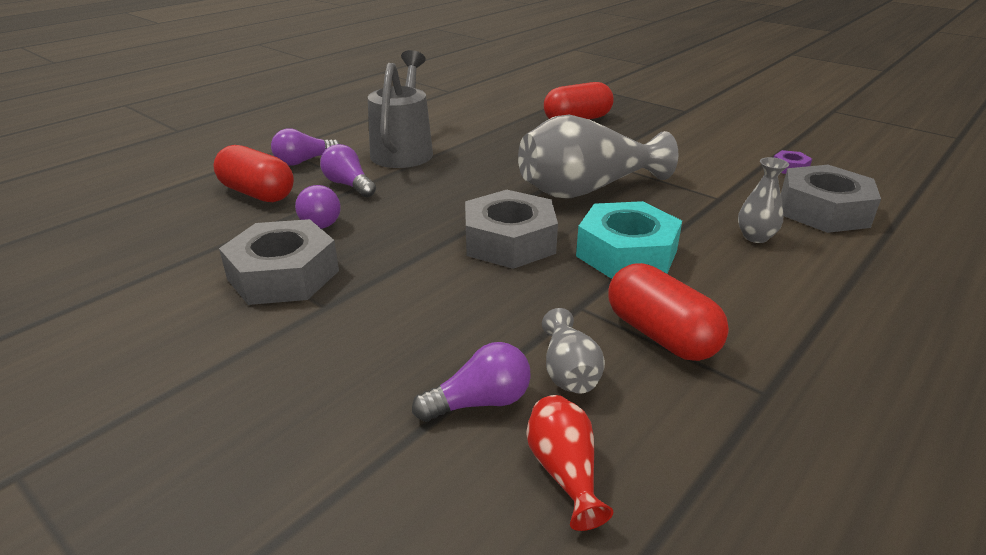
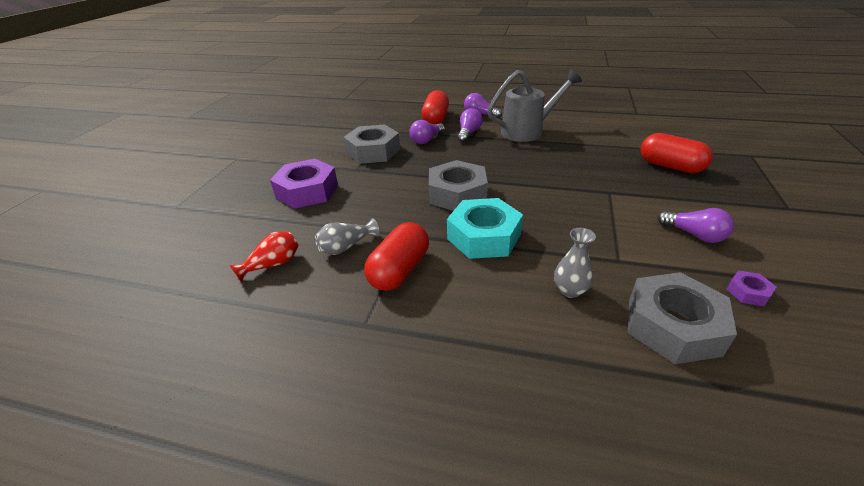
camera: 65 degrees right, 5 degrees up
purple light bulb [412,342,531,422] -> purple light bulb moved to [657,208,734,243]
grey vase [518,115,678,198] -> none
none -> purple nut [270,159,338,209]

